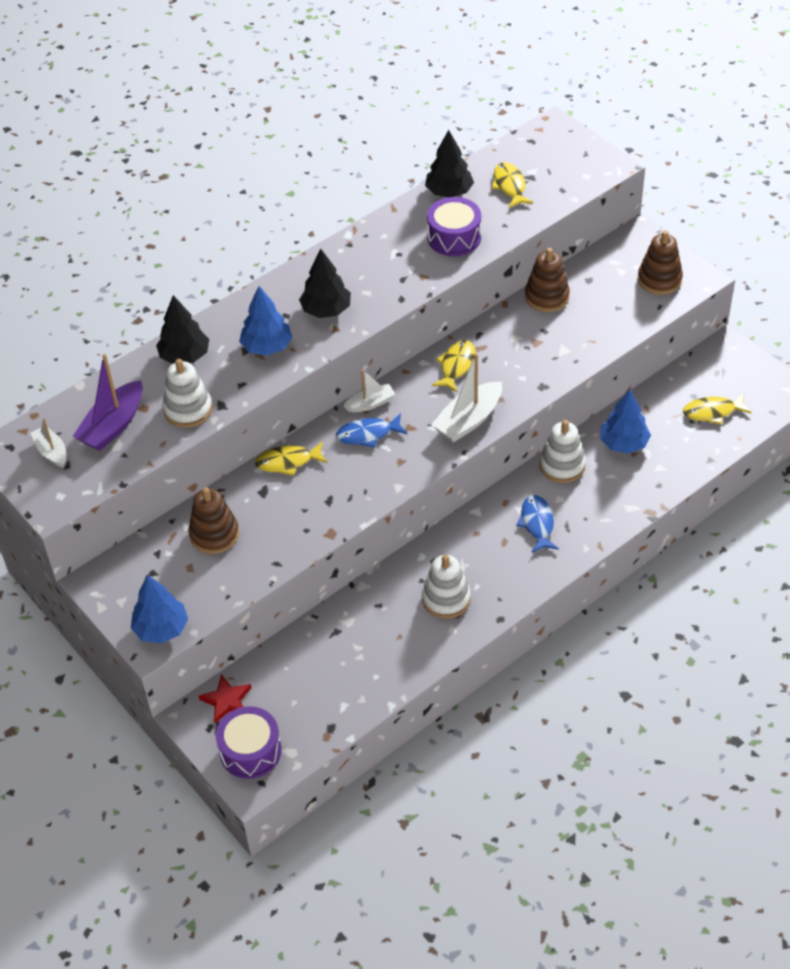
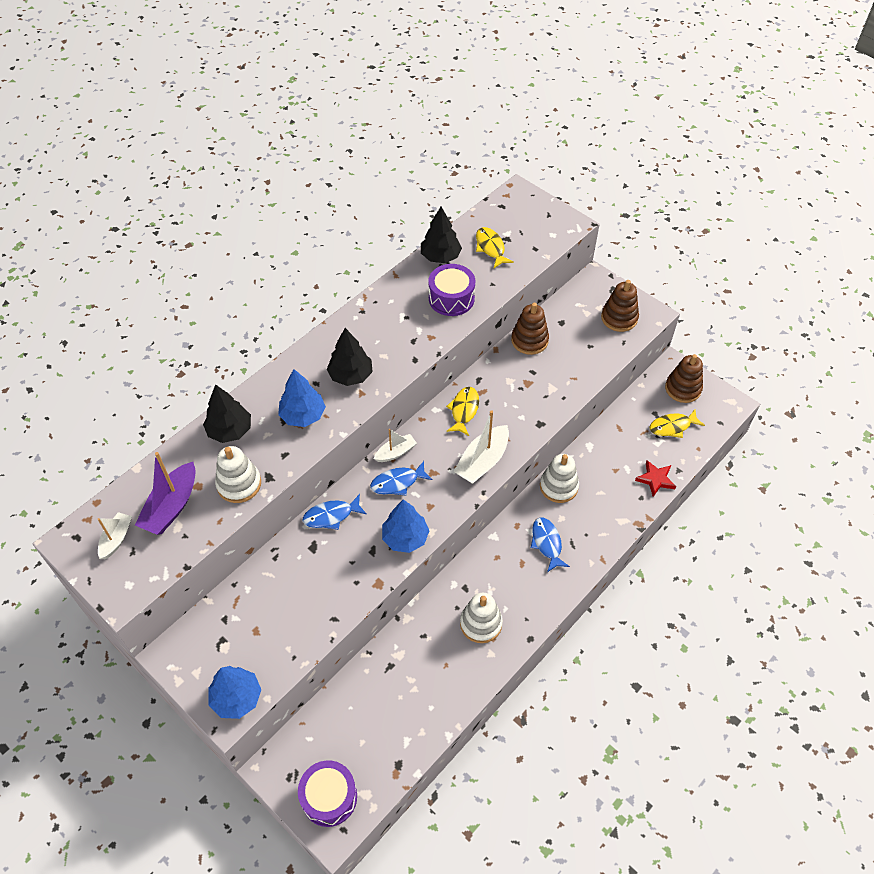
camera: 10 degrees left, 5 degrees up
white boat [30,418,67,468] -> white boat turned 60 degrees clockwise [97,512,132,559]
brown stacking toy [188,487,239,554] -> brown stacking toy moved to [665,354,703,403]
red star [199,674,251,723] -> red star moved to [635,460,676,497]
yellow fish [255,441,328,476] -> blue fish [303,494,367,530]
blue tree [600,389,651,454] -> blue tree moved to [382,499,429,553]

